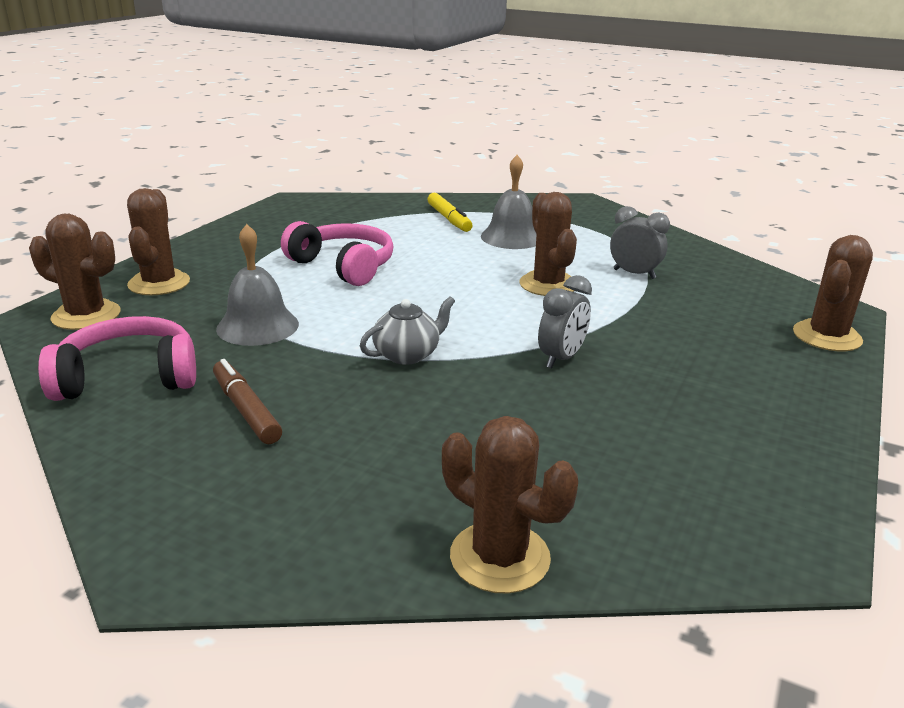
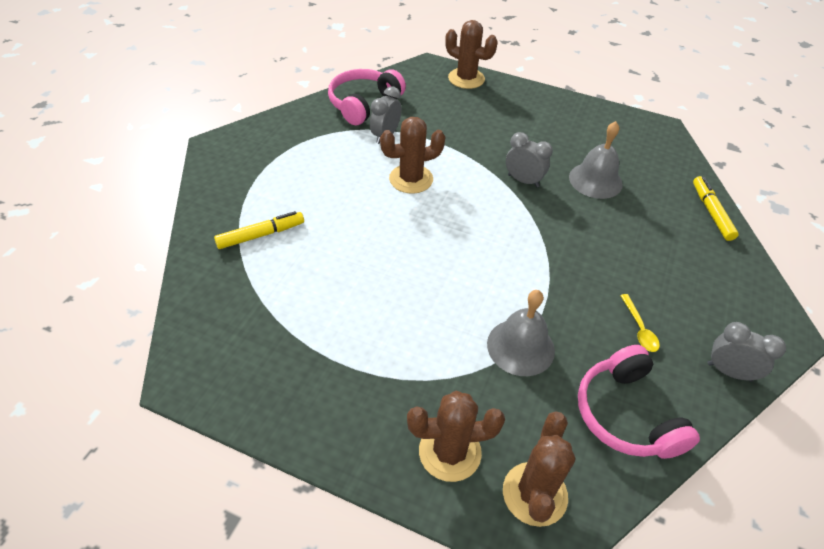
camera: 95 degrees left, 20 degrees up
brown marker [213,359,282,444] -> yellow spoon [620,294,660,352]
pink headphones [281,221,393,286] -> pink headphones moved to [328,69,406,125]
grey teapot [360,296,455,365] -> none
brown cactus [442,416,578,594] -> yellow marker [693,176,739,241]
grey bell [481,155,537,249] -> grey bell moved to [569,121,623,199]
none -> grey clock [708,322,786,382]

